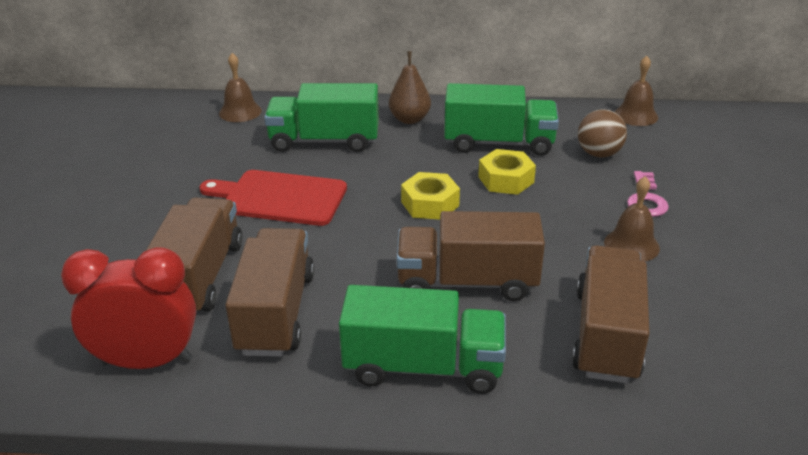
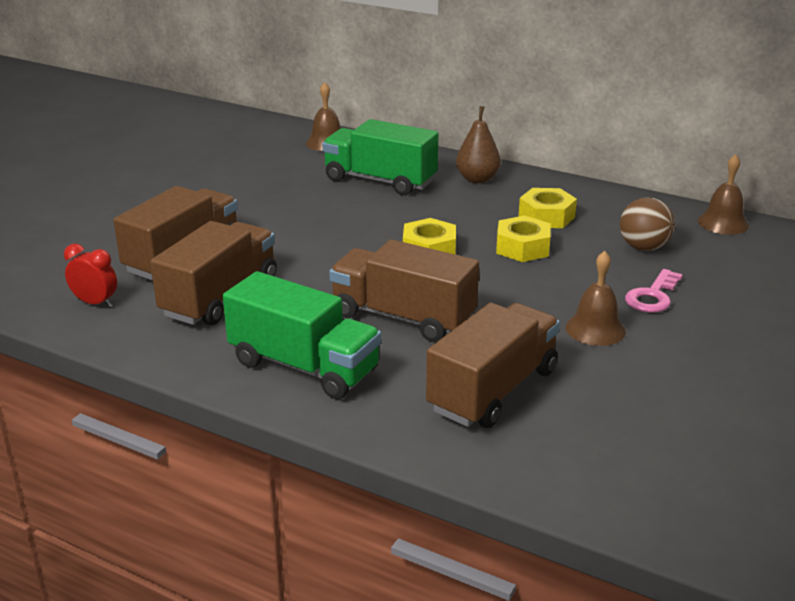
camera: 25 degrees right, 5 degrees down
red clock [61,247,196,369] -> red clock [64,244,117,308], size x0.52
red cutting board [200,170,347,226] -> none
green truck [444,83,559,156] -> yellow nut [519,188,577,228]

